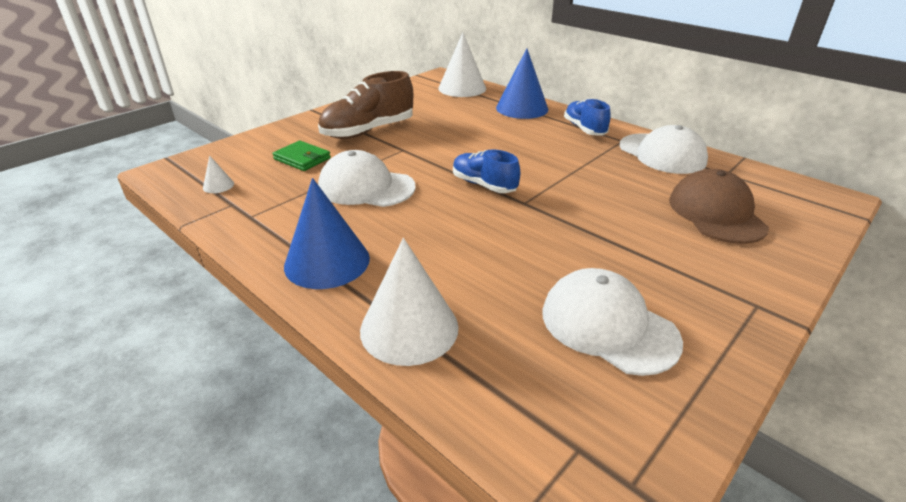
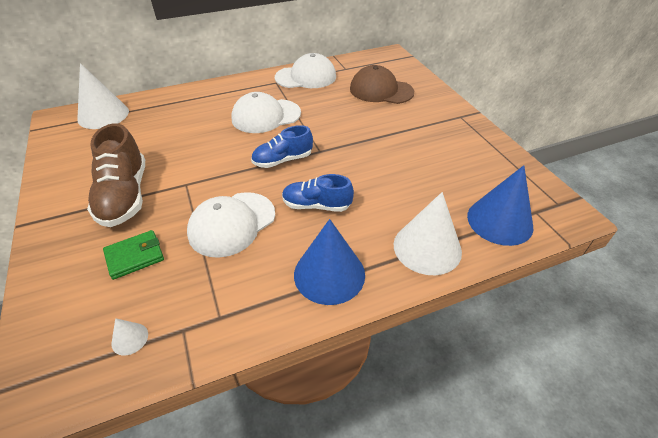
camera: 65 degrees left, 10 degrees up
blue cone [496,49,548,119] -> blue cone moved to [467,165,533,246]
white cap [543,268,683,376] -> white cap moved to [231,92,301,133]
blue shoe [564,98,611,136] -> blue shoe moved to [282,174,354,212]

